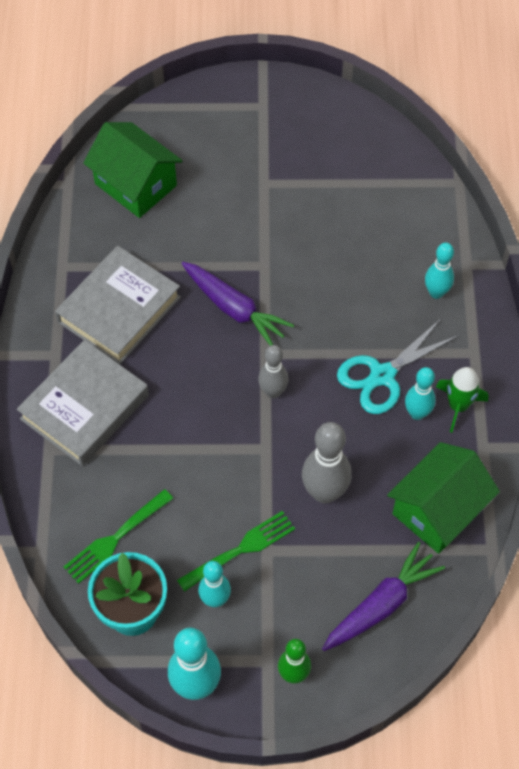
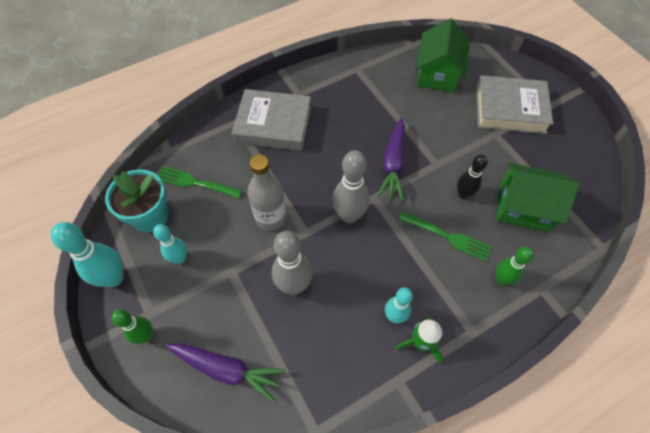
camera: 60 degrees right, 0 degrees up
grey book [55,246,181,364] -> grey book moved to [476,75,553,134]
green fork [177,511,295,592] -> green fork moved to [399,212,491,261]
grey bowling pin [258,345,288,398] -> grey bowling pin [332,150,370,223], size x1.57
turquoise scissors [337,319,459,414] -> none
green house [387,442,500,554] -> green house moved to [497,163,580,232]
turquoise bowling pin [425,243,454,299] -> green bowling pin [495,247,534,285]
none -> grey bottle [247,154,287,231]
none -> black bowling pin [457,154,488,199]

